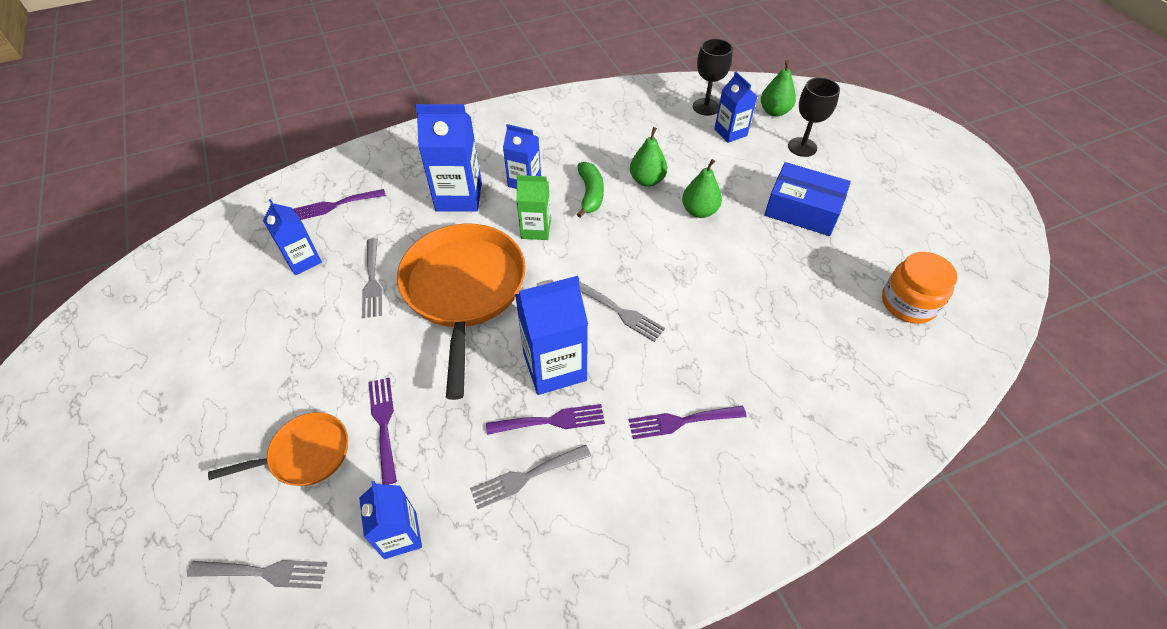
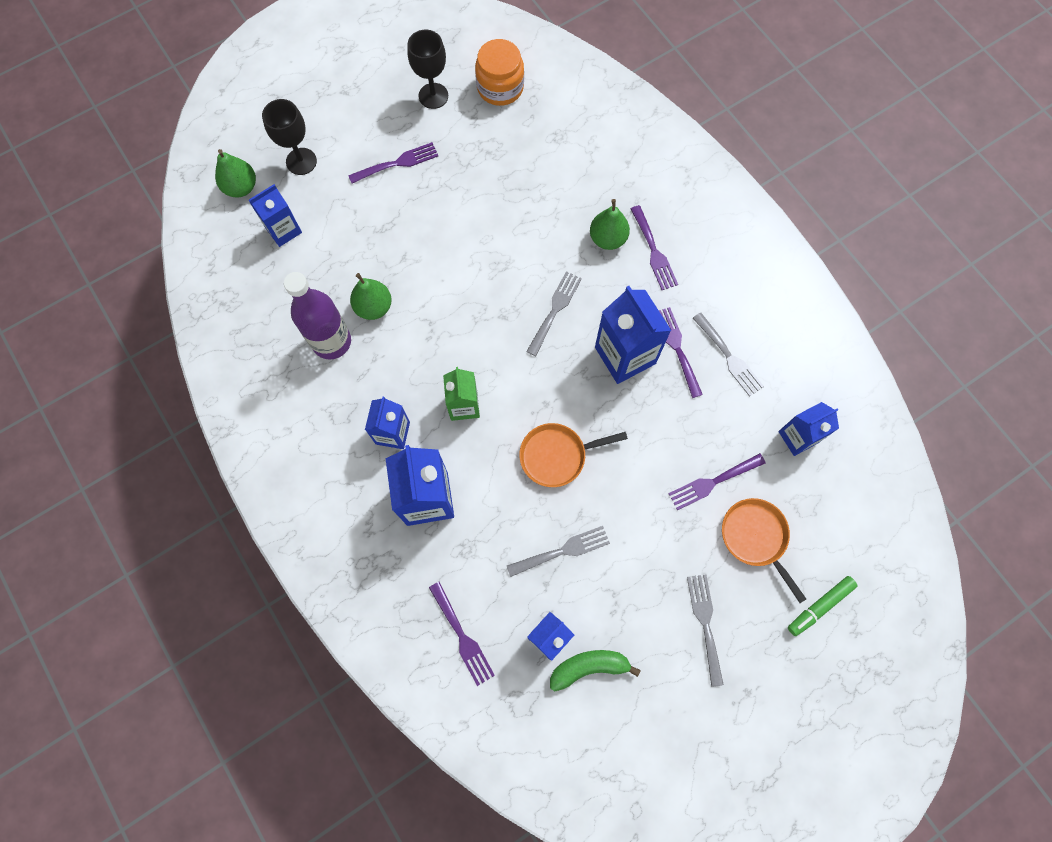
camera: 100 degrees left, 20 degrees up
grey fork [187,560,327,589] -> grey fork moved to [687,574,724,687]
orange pan [397,224,526,400] -> orange pan [519,423,628,487], size x0.52
green banana [577,162,604,218] -> green banana moved to [550,650,641,692]
green pear [682,159,722,218] -> green pear moved to [590,199,630,250]
black goblet [693,39,733,116] -> black goblet moved to [407,30,448,109]
blue box [764,162,851,236] -> purple fork [348,142,438,184]
none -> purple bottle [284,272,351,360]
none -> green marker [788,576,858,636]

